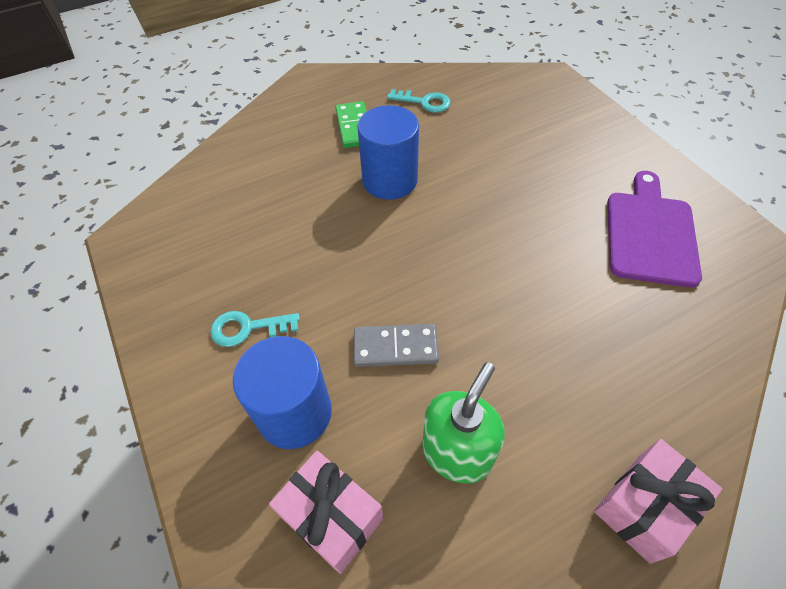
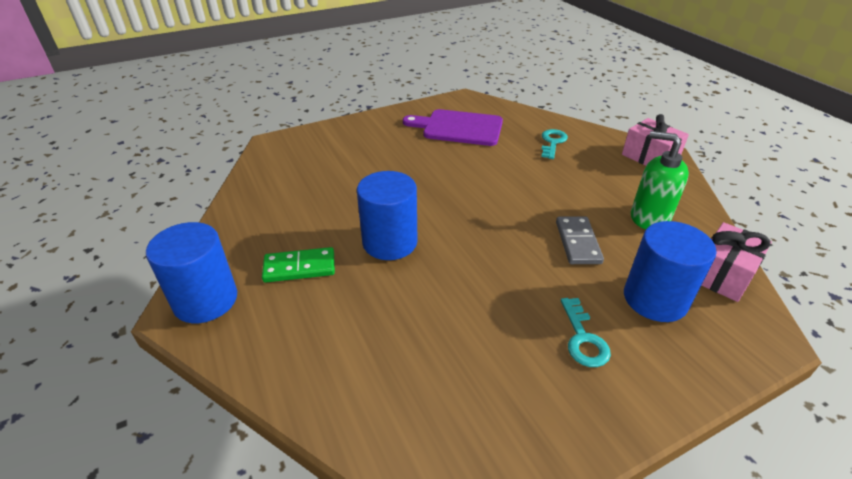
camera: 90 degrees left, 15 degrees down
turquoise key [387,89,451,113] -> turquoise key moved to [541,129,568,159]
none -> blue cylinder [146,222,237,323]

